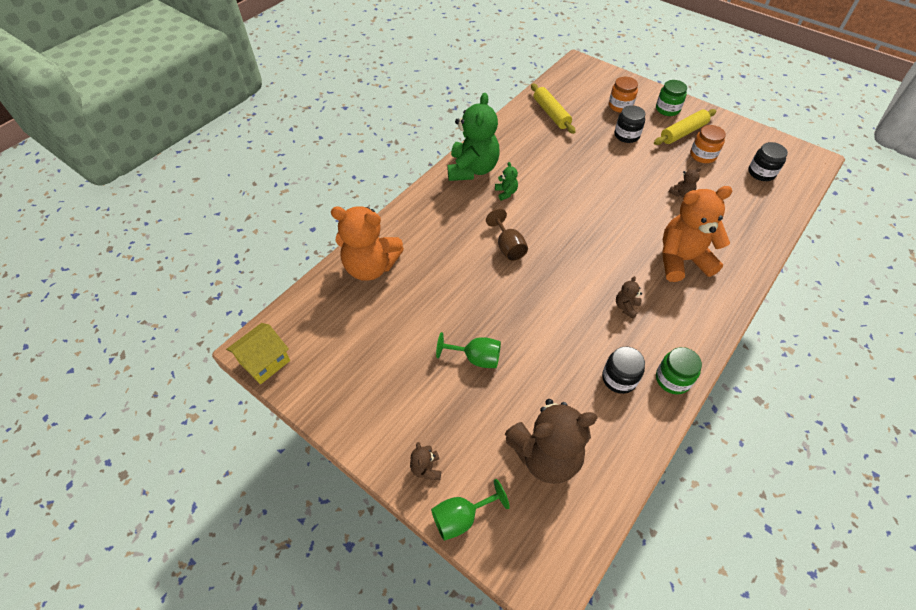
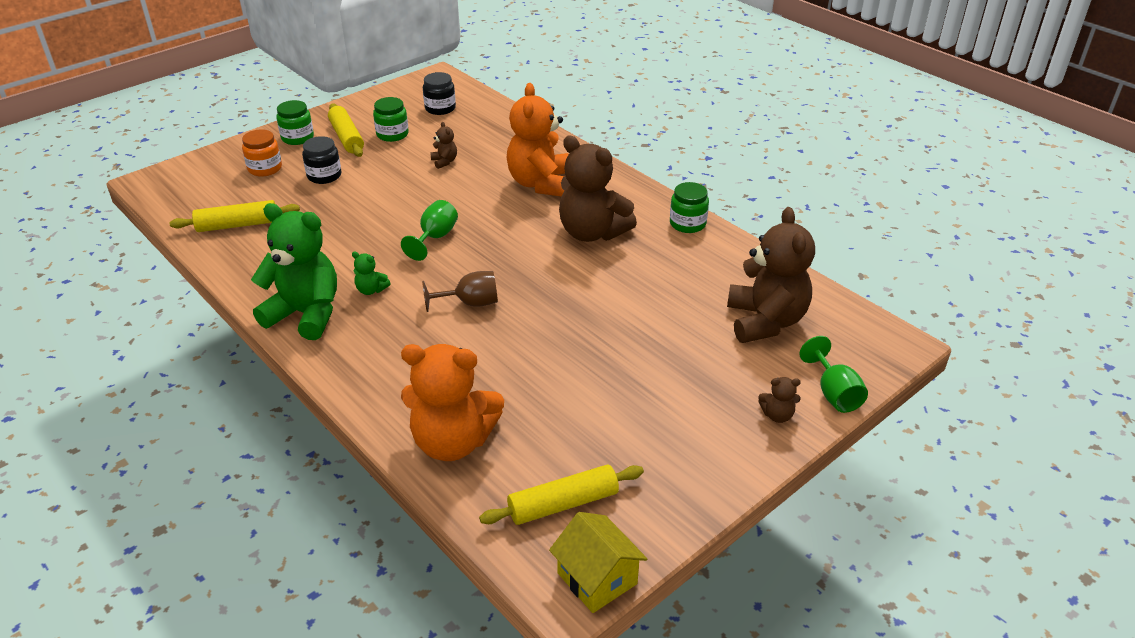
camera: 80 degrees left, 15 degrees down
orange teddy bear [331,206,404,281] -> orange teddy bear turned 75 degrees clockwise [401,344,504,461]
green goblet [436,332,501,368] -> green goblet moved to [401,200,458,261]
green teddy bear [495,162,518,201] -> green teddy bear turned 150 degrees counterclockwise [352,251,391,295]
black jar [602,346,645,394] -> none
brown teddy bear [616,276,642,319] -> brown teddy bear [559,136,637,242], size x2.41
orange jar [690,125,726,163] -> green jar [373,97,409,142]
none -> yellow rolling pin [479,464,644,525]

